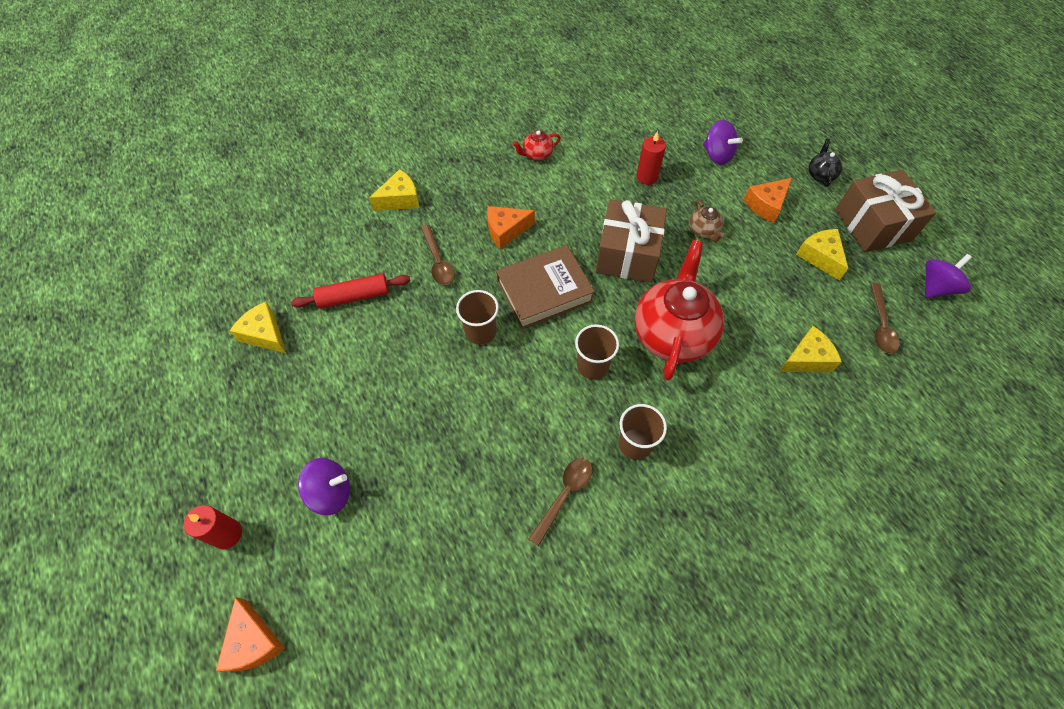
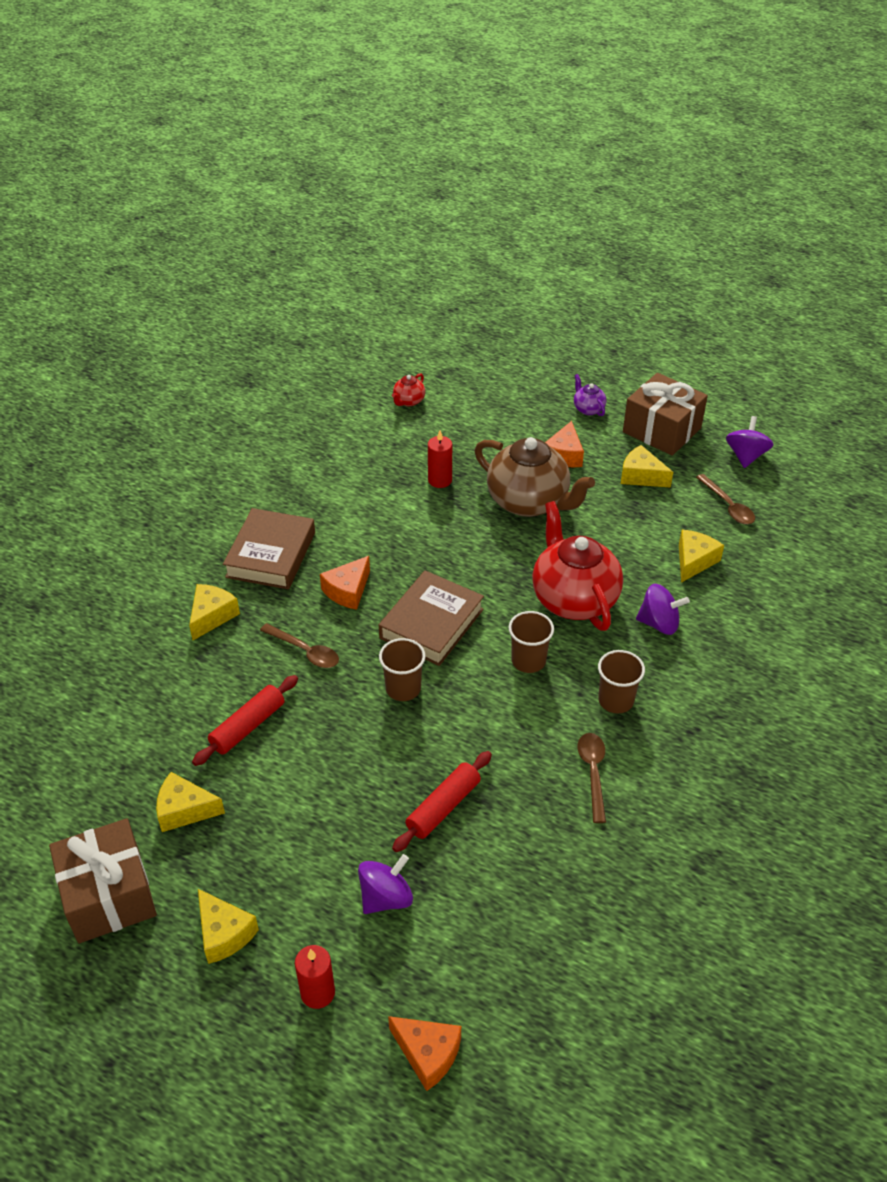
camera: 35 degrees left, 15 degrees down
red teapot [513,130,561,161] -> red teapot moved to [392,373,425,406]
brown gift [596,199,667,283] -> brown gift moved to [49,819,157,943]
brown teapot [689,200,724,242] -> brown teapot [475,437,595,517], size x2.33
purple spinning top [703,120,743,165] -> purple spinning top moved to [636,584,690,635]
black teapot [808,139,842,187] -> purple teapot [574,374,606,416]
none -> yellow cheese [198,889,259,964]
none -> brown book [223,508,315,589]
none -> red rolling pin [392,751,492,852]

